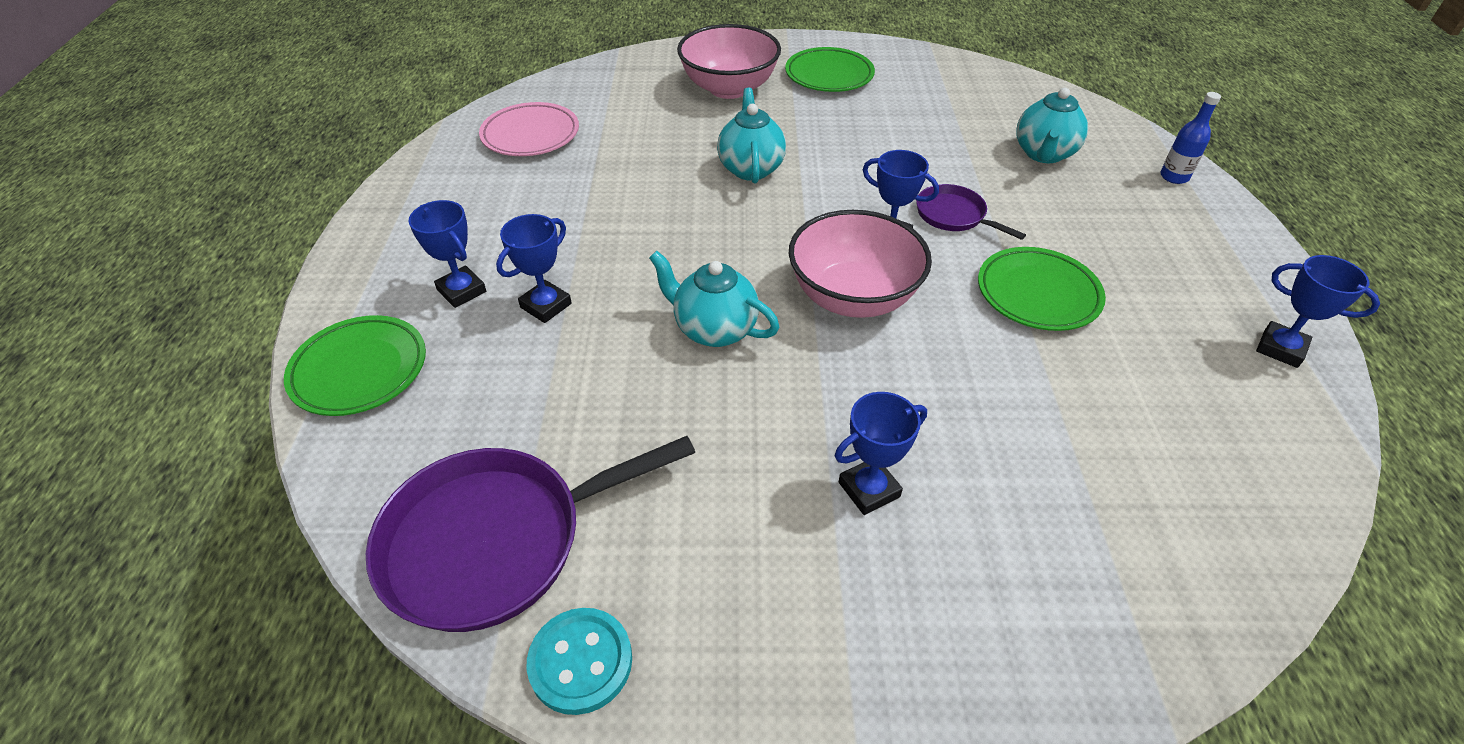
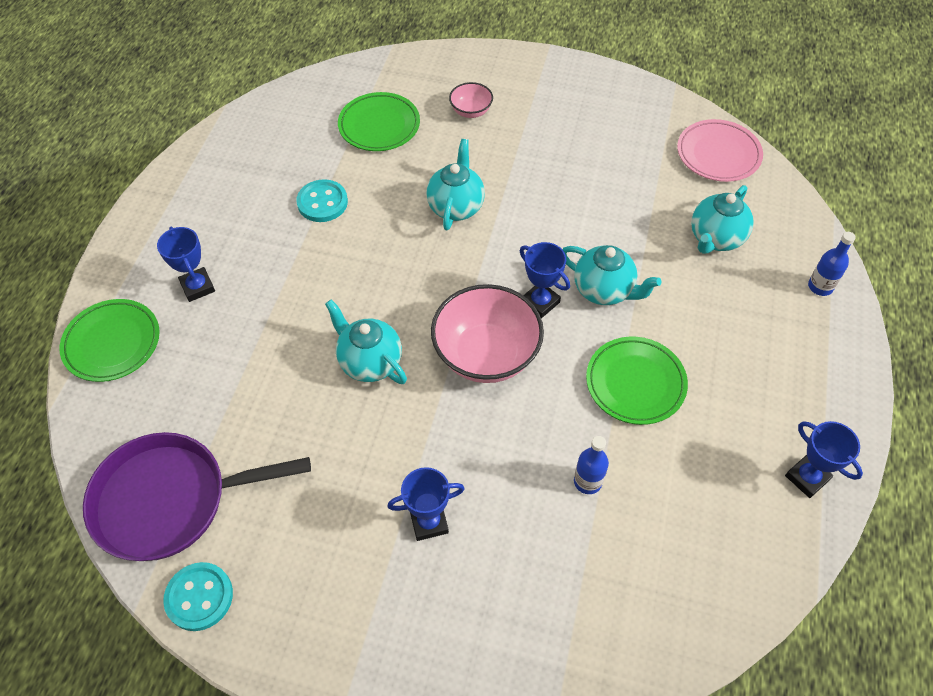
camera: 15 degrees right, 10 degrees up
pink plate [479,102,579,156] -> pink plate moved to [677,119,763,182]
blue trophy [496,214,572,323] -> none
pink bowl [677,24,781,99] -> pink bowl [449,82,493,118], size x0.49
green plate [785,47,875,92] -> green plate moved to [338,92,420,151]
purple pan [916,184,1026,240] -> turquoise teapot [562,245,662,305]
none -> turquoise button [296,179,348,222]
none -> blue bottle [574,436,609,494]

